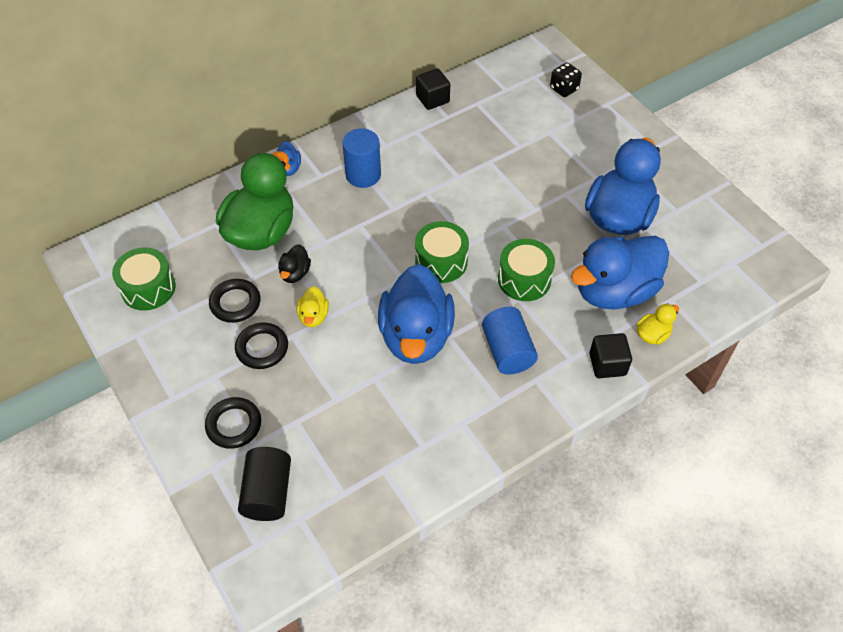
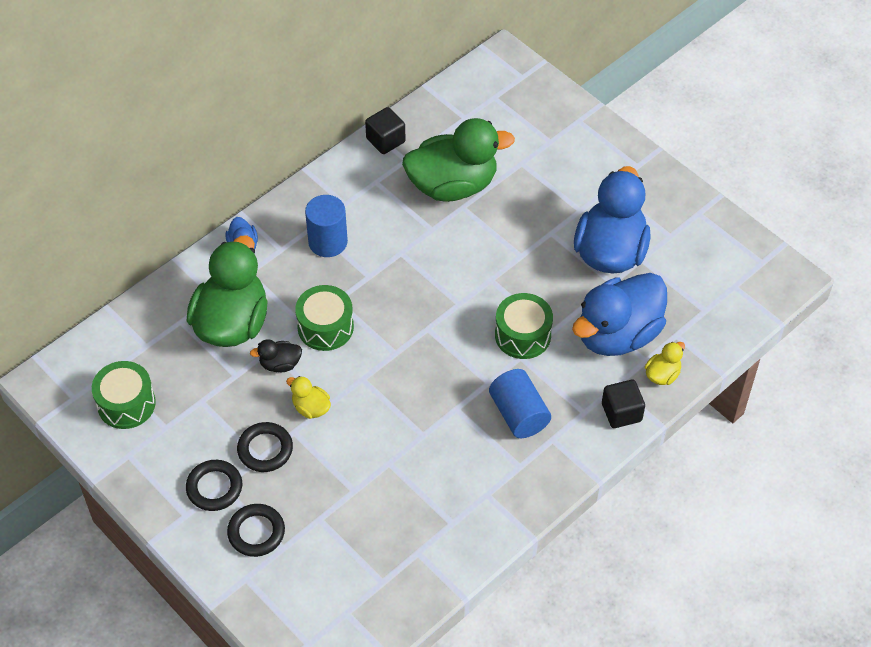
camera: 10 degrees left, 0 degrees up
black ring [209,279,261,323] -> black ring moved to [186,460,242,511]
black cylinder [238,447,291,521] -> none
black duck [278,244,311,283] -> black duck turned 75 degrees clockwise [250,339,302,372]
yellow duck [297,286,329,328] -> yellow duck turned 135 degrees clockwise [286,376,331,419]
blue duck [378,264,455,364] -> none
green drum [415,221,469,283] -> green drum moved to [295,285,354,351]
black dice [550,62,582,97] -> none
none -> green duck [402,118,515,202]

